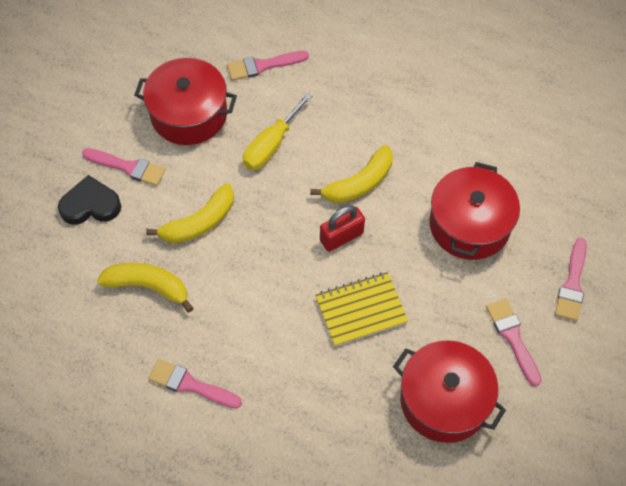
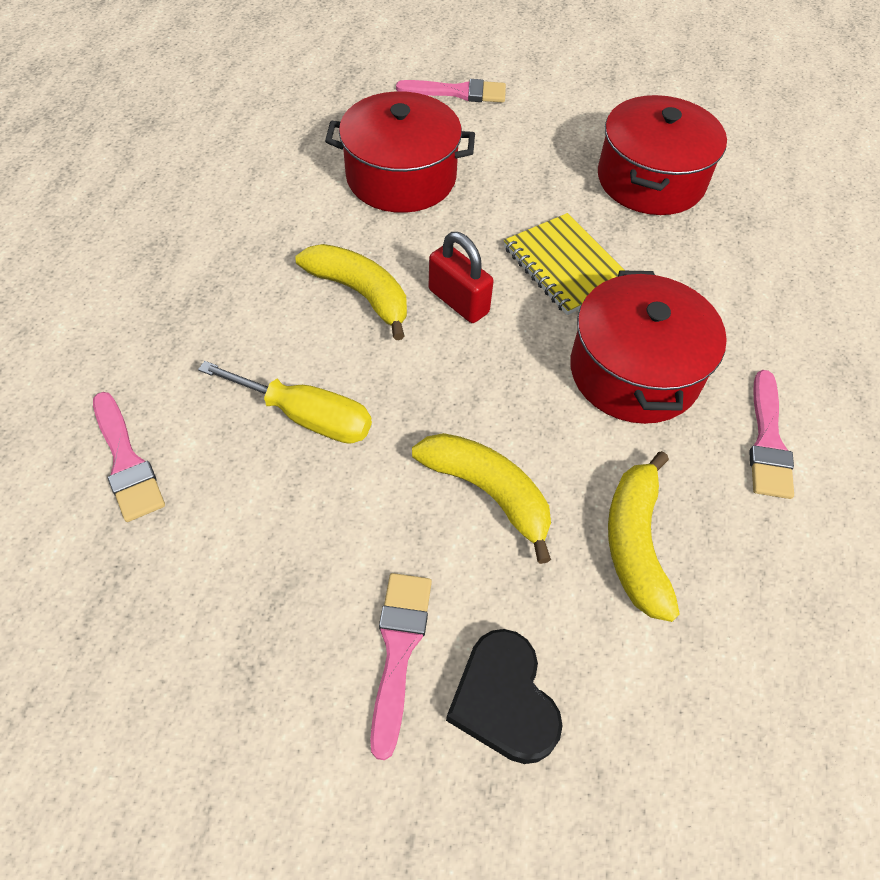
camera: 105 degrees left, 5 degrees down
red pot [134,58,237,145] -> red pot moved to [570,270,727,424]
pink brush [486,299,542,387] -> none

